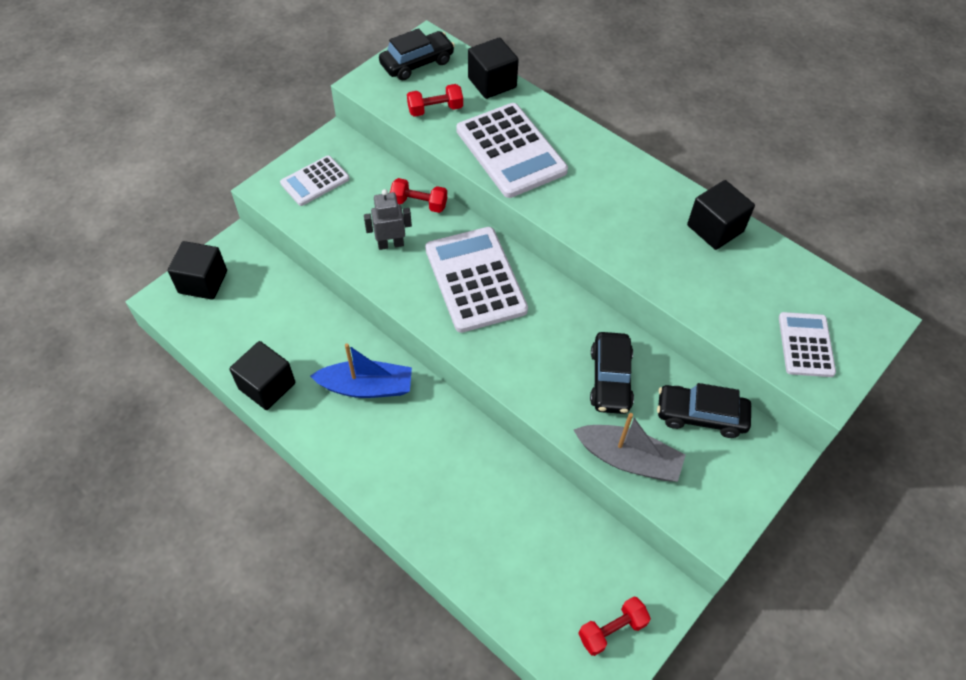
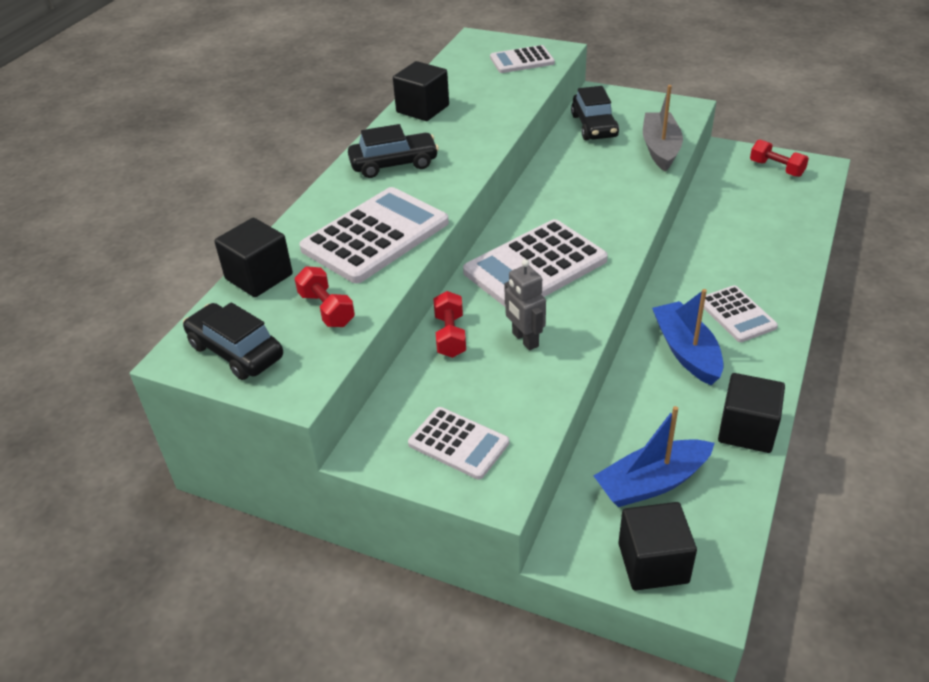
camera: 105 degrees left, 15 degrees down
black car [590,332,634,414] -> black car moved to [348,124,439,178]
none -> blue boat [594,406,715,507]
none -> white calculator [704,285,778,342]

